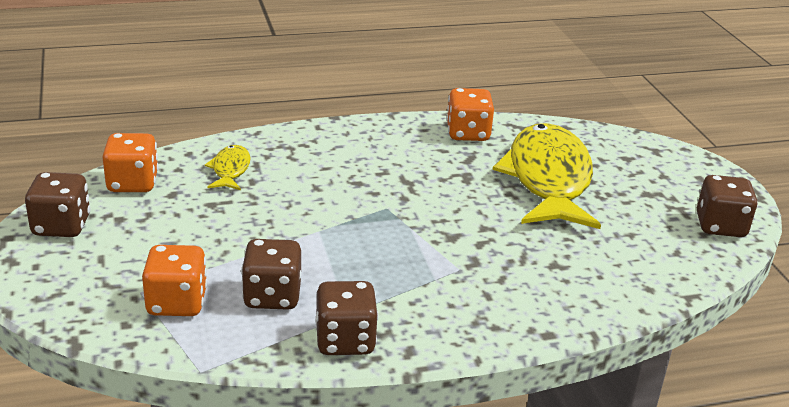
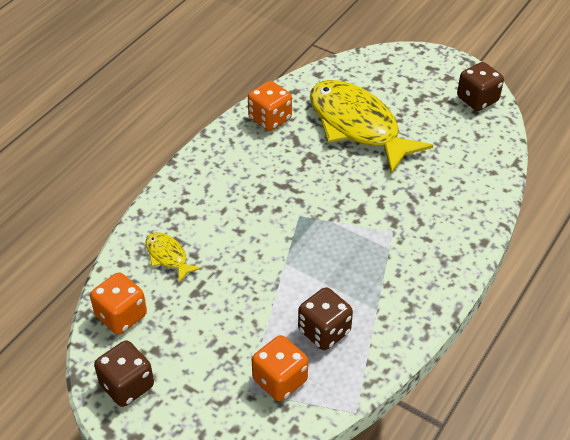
camera: 40 degrees left, 15 degrees up
brown dice [315,281,378,355] -> none

